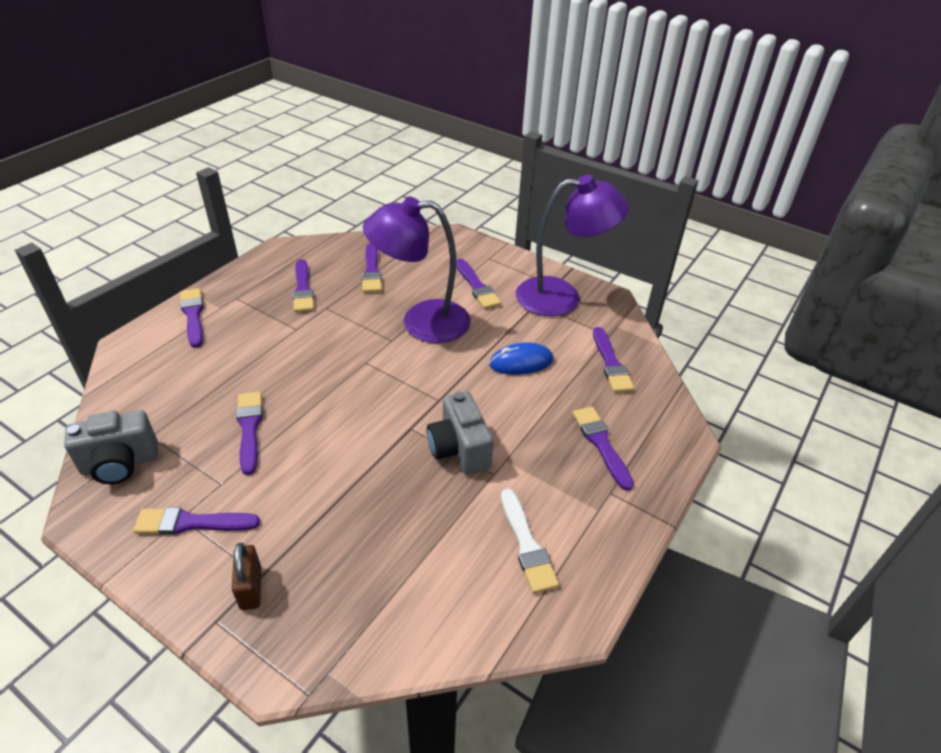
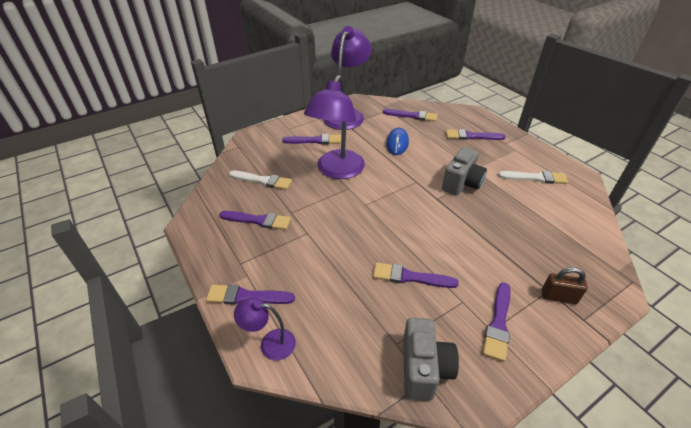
camera: 65 degrees left, 0 degrees up
purple brush [362,243,382,293] -> white brush [229,171,292,190]
grey camera [427,392,494,475] -> grey camera turned 60 degrees counterclockwise [442,147,487,195]
none -> purple lamp [234,298,296,361]

